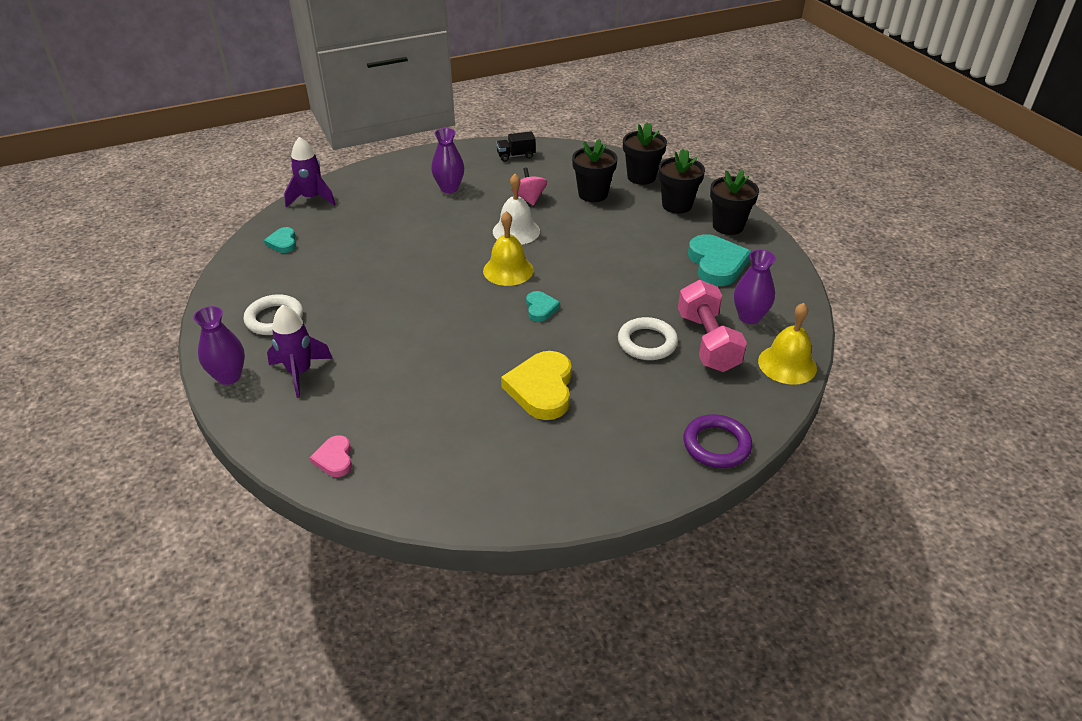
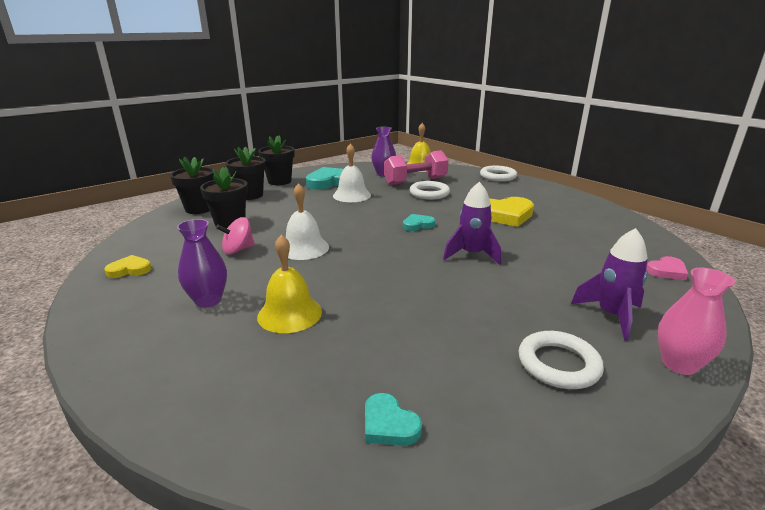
camera: 105 degrees left, 15 degrees down
purple vase [193,306,245,385] -> pink vase [658,268,735,375]
turquoise heart [264,227,296,253] -> turquoise heart turned 75 degrees clockwise [365,393,422,446]
purple rocket [284,137,336,208] -> purple rocket moved to [443,182,501,265]
yellow bell [483,211,534,286] -> yellow bell moved to [257,235,322,333]
black truck [496,131,536,162] -> yellow heart [104,255,151,278]
purple ring [683,414,752,468] -> white ring [480,166,517,182]
none -> white bell [333,143,371,202]

